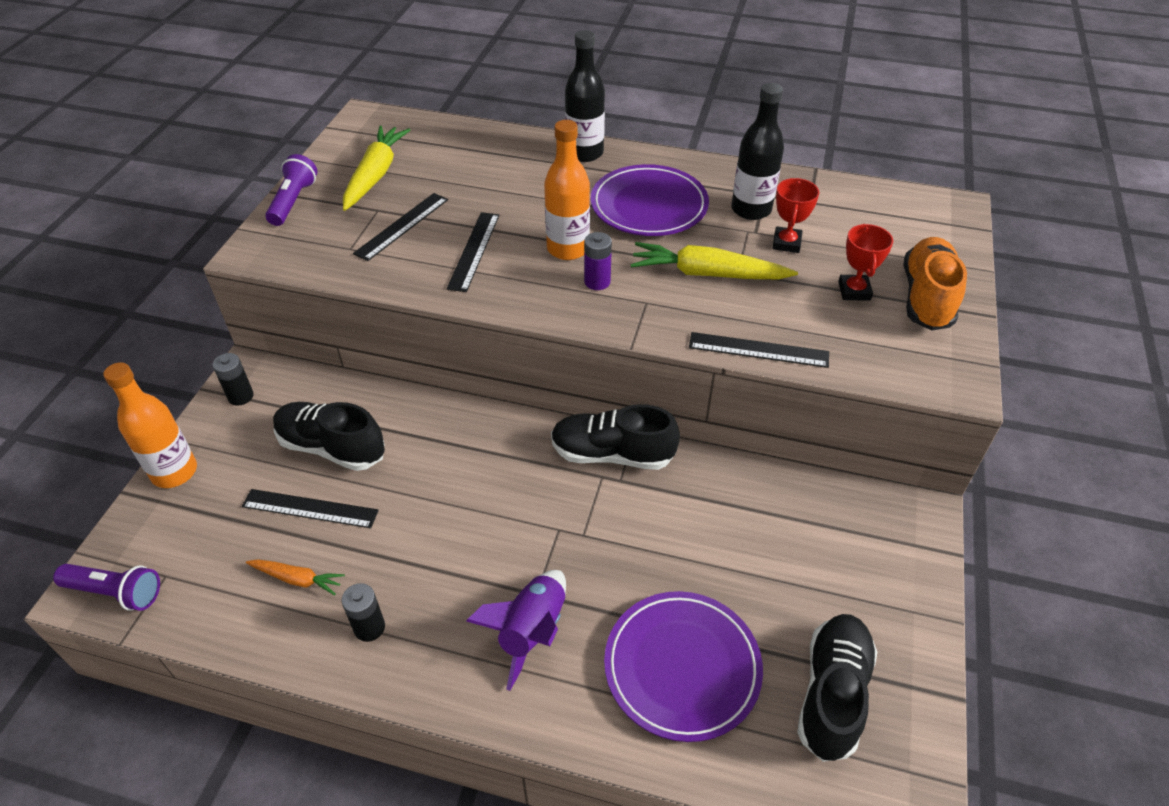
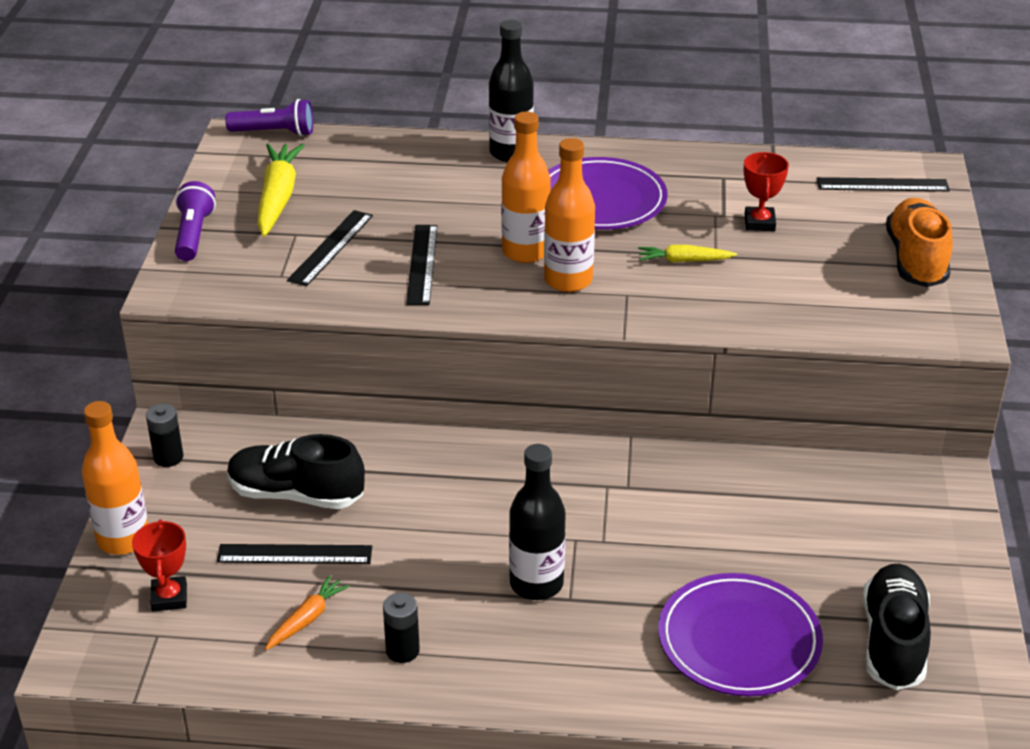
camera: 10 degrees left, 10 degrees down
purple flashlight [53,564,160,611] -> purple flashlight moved to [225,99,313,136]
orange carrot [246,559,345,596] -> orange carrot turned 60 degrees counterclockwise [265,575,350,650]
purple rocket [466,570,566,691] -> none
black shoe [551,404,680,470] -> none
purple battery [584,232,612,290] -> orange bottle [544,138,595,292]
yellow carrot [631,242,798,279] -> yellow carrot [638,245,737,263], size x0.55
black ruler [689,332,829,368] -> black ruler moved to [817,177,950,191]
black bottle [731,83,784,220] -> black bottle moved to [509,444,566,600]
red trophy [838,224,893,301] -> red trophy moved to [132,520,187,612]

